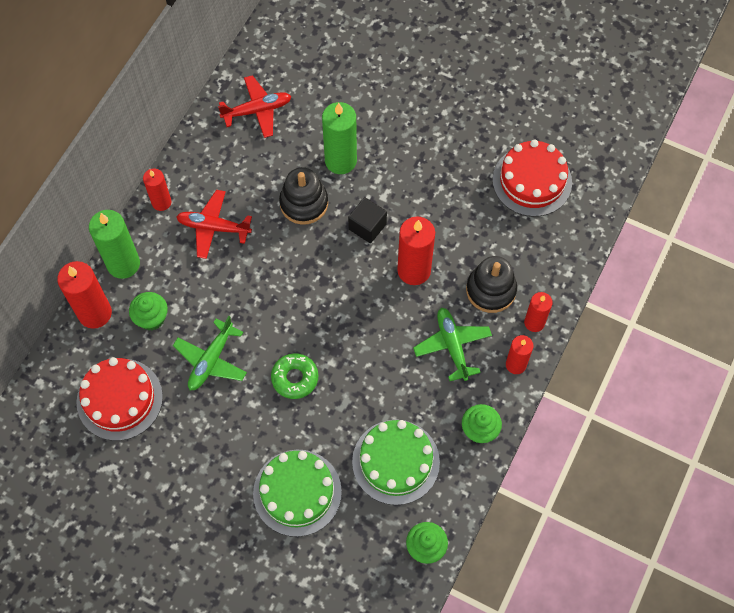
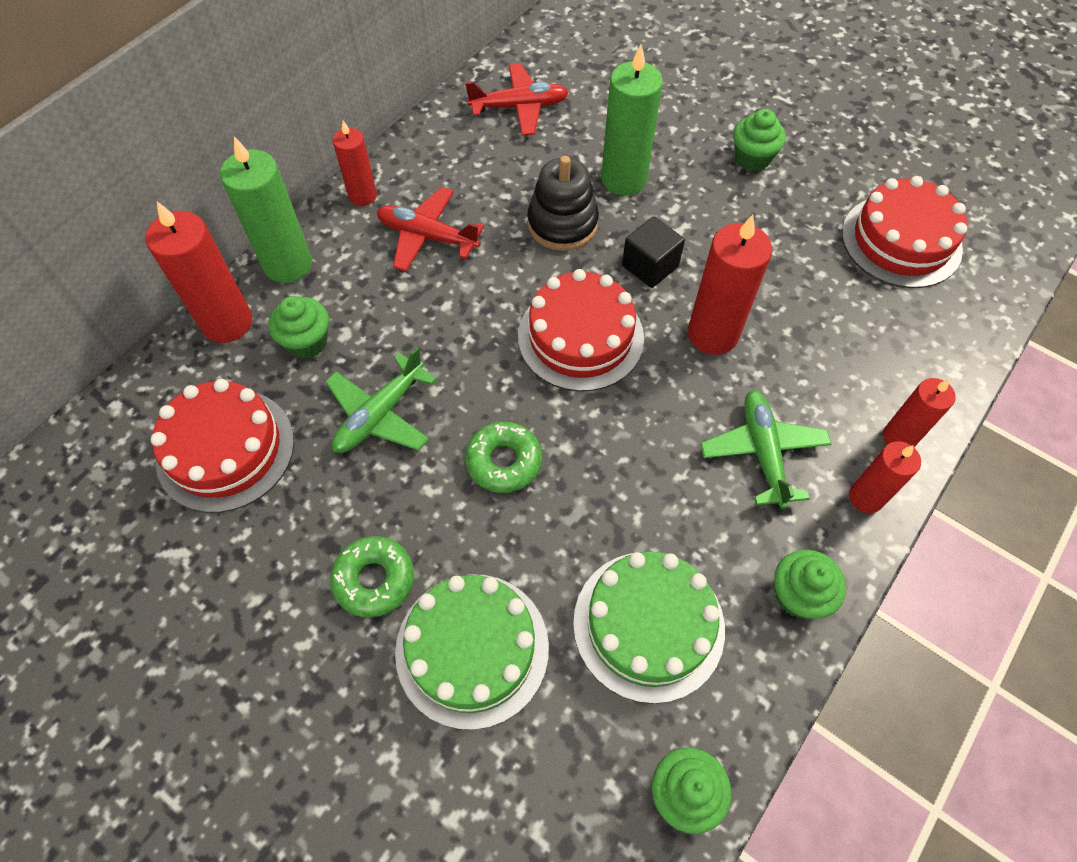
camera: 10 degrees right, 5 degrees down
black stacking toy [466,256,517,313] -> none
none -> green donut [330,536,414,618]
none -> red cake [518,269,644,392]
none -> green cupcake [733,109,786,171]

